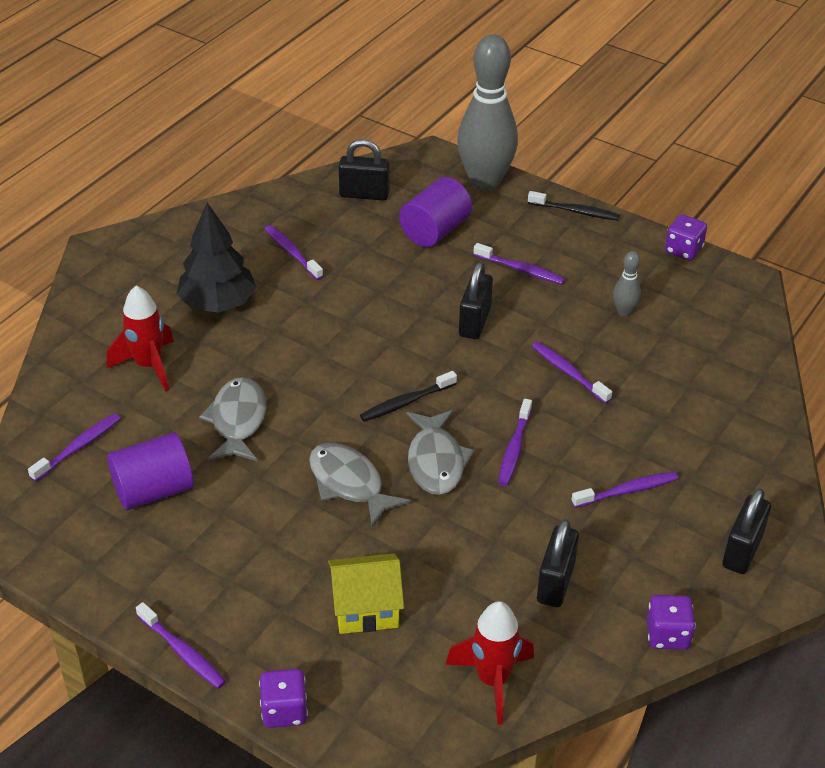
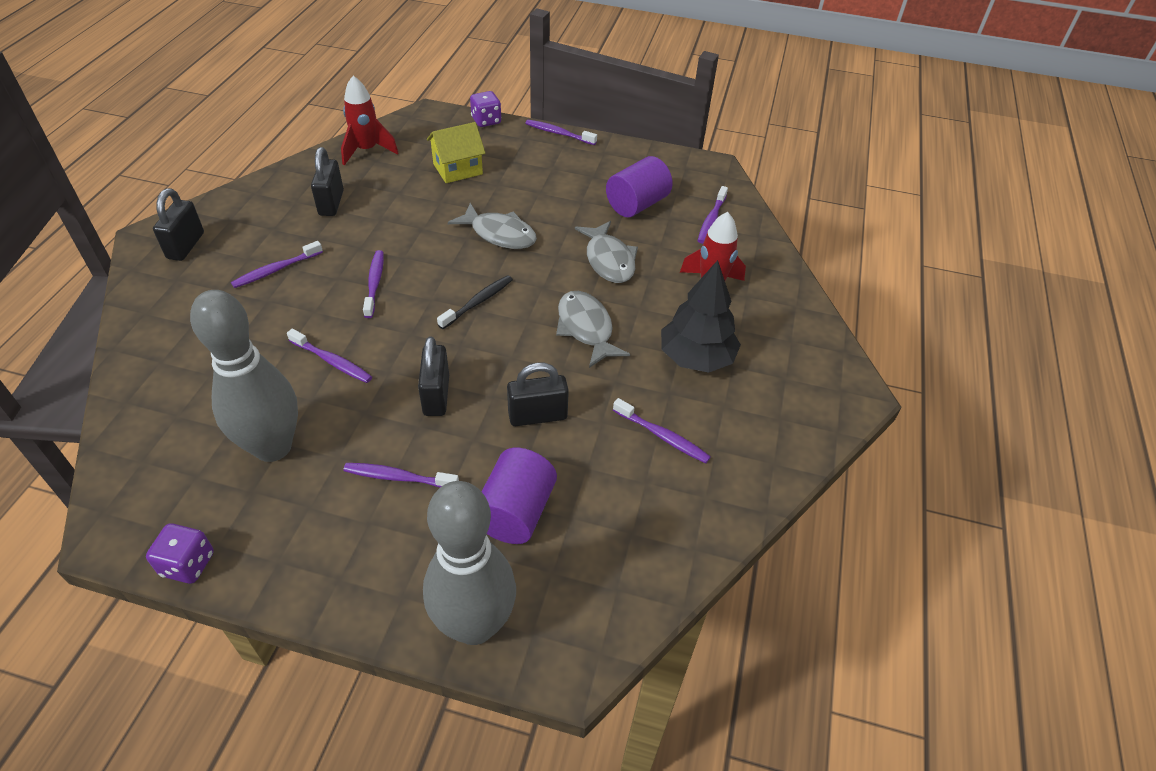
camera: 160 degrees right, 5 degrees up
black padlock [338,139,390,201] -> black padlock moved to [507,362,569,426]
grey fish [406,410,475,495] -> grey fish moved to [556,291,630,368]
black toothbrush [528,191,620,221] -> none
grey bowling pin [613,251,641,316] -> grey bowling pin [190,290,298,462], size x2.40
purple dice [647,595,696,650] -> none

